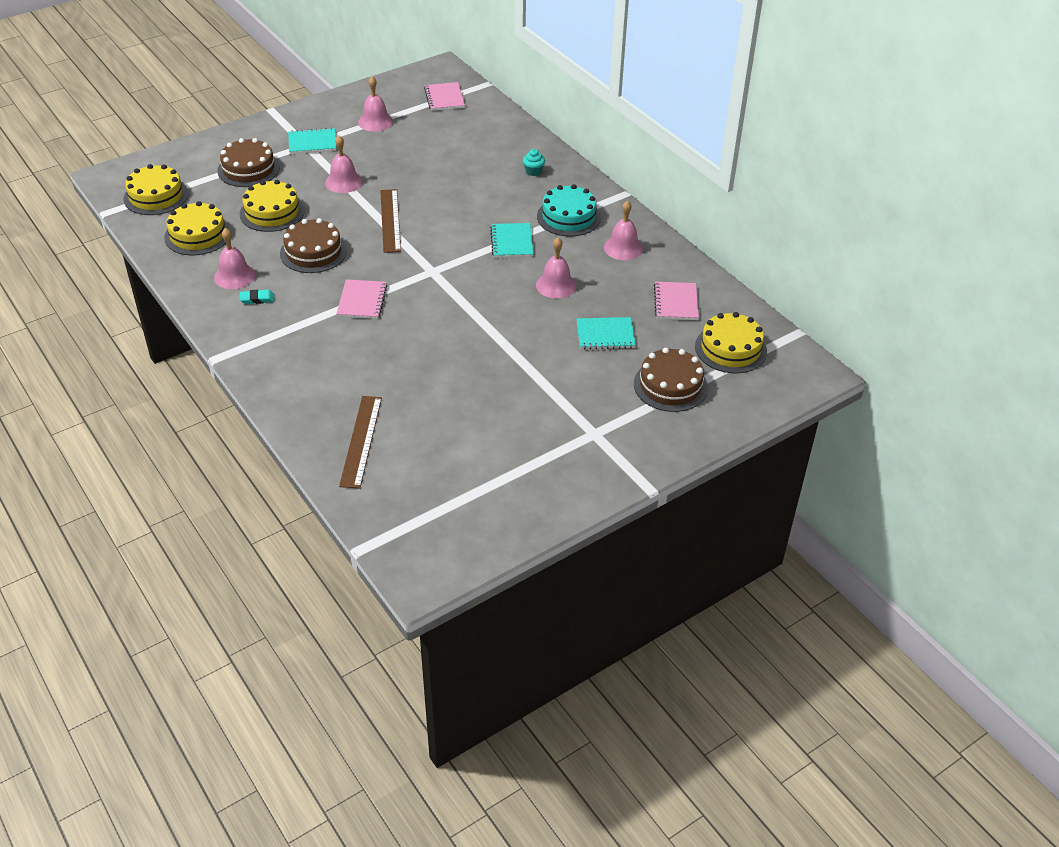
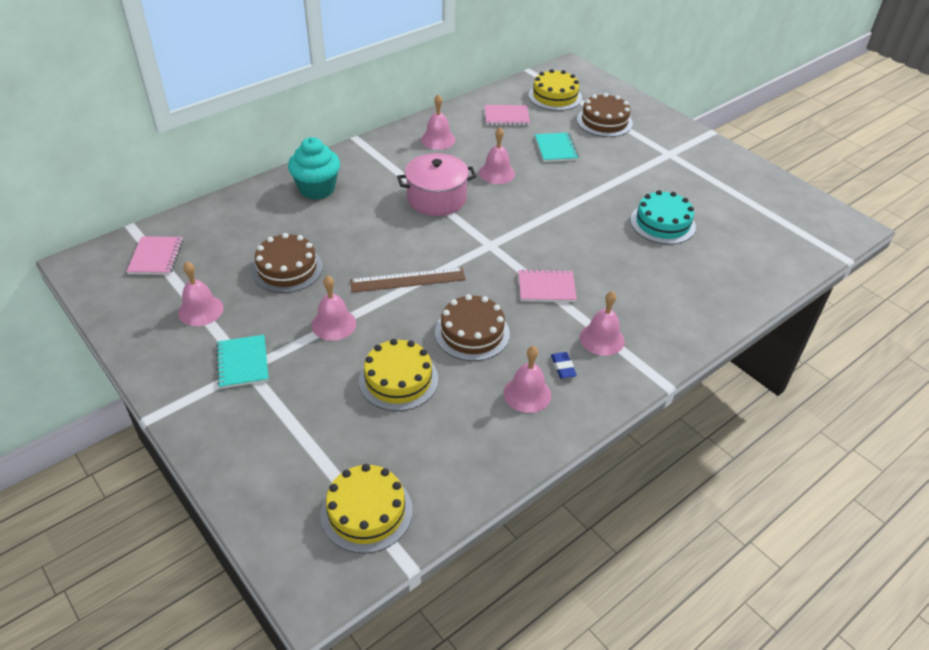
camera: 95 degrees left, 0 degrees up
yellow cake [164,201,231,256] -> none
brown cake [217,138,280,187] -> brown cake moved to [252,233,323,293]
turquoise eraser [240,290,274,304] -> blue eraser [551,352,577,379]
brown ruler [339,396,382,489] -> none
pink notebook [424,82,465,111] -> pink notebook turned 75 degrees counterclockwise [126,236,183,275]
turquoise notebook [490,223,533,258] -> pink pot [397,153,477,216]
turquoise cupcake [523,149,545,176] -> turquoise cupcake [288,137,340,200], size x2.21
turquoise cake [537,184,601,237] -> turquoise cake moved to [630,190,696,244]
none -> pink bell [580,291,625,356]

